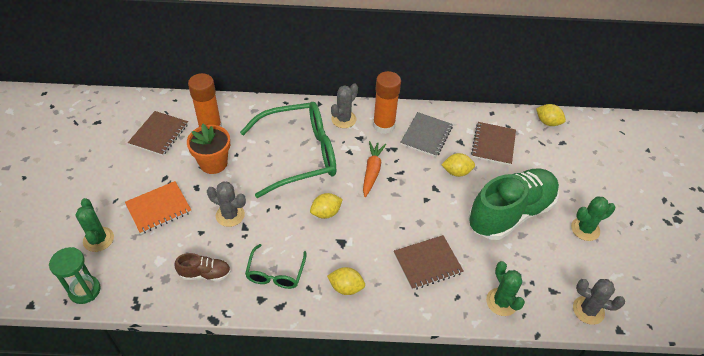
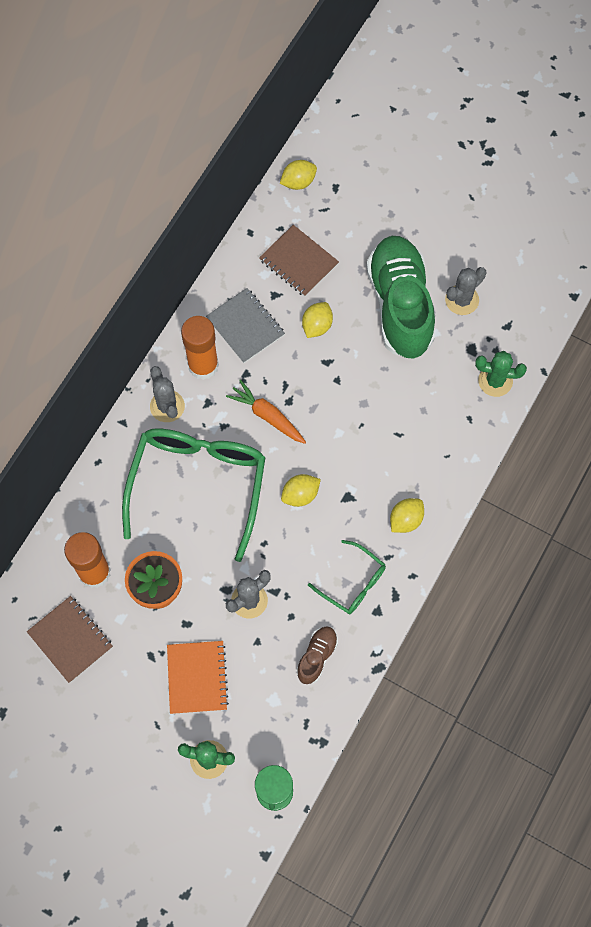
camera: 60 degrees left, 20 degrees up
yellow lemon [310,193,343,219] -> yellow lemon turned 60 degrees clockwise [281,474,321,507]
brown notebook [394,235,464,290] -> none
green cactus [571,196,615,241] -> none
grey cactus [573,279,625,325] -> grey cactus moved to [445,267,486,315]

